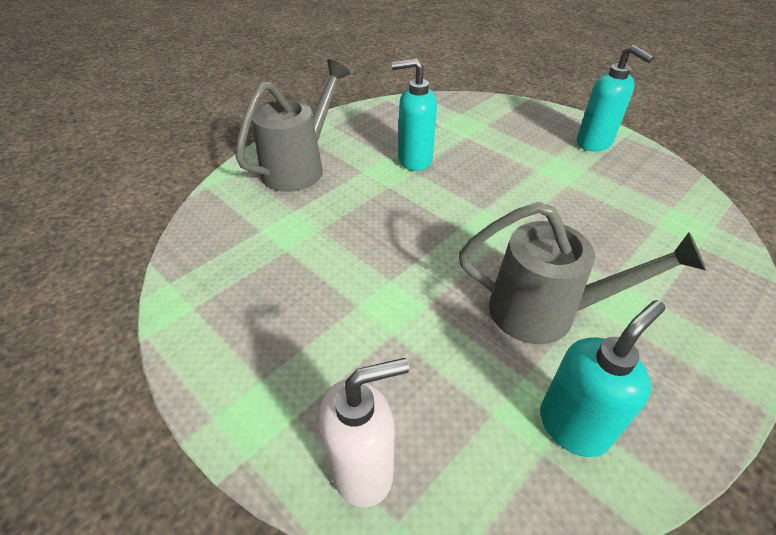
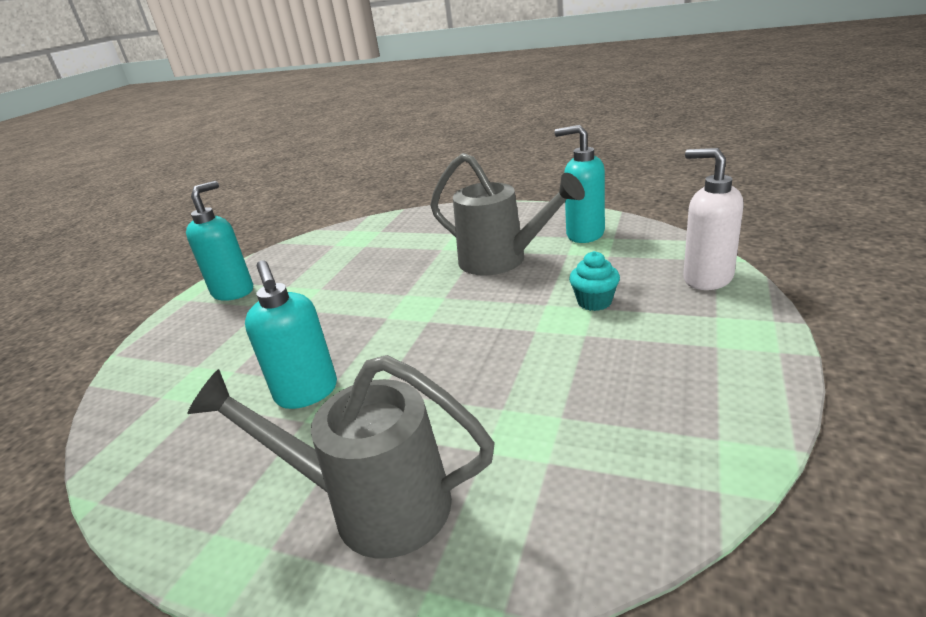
camera: 110 degrees left, 15 degrees down
grey watering can [459,202,706,344] -> grey watering can turned 135 degrees clockwise [430,153,585,275]
none -> turquoise cupcake [569,251,620,311]

